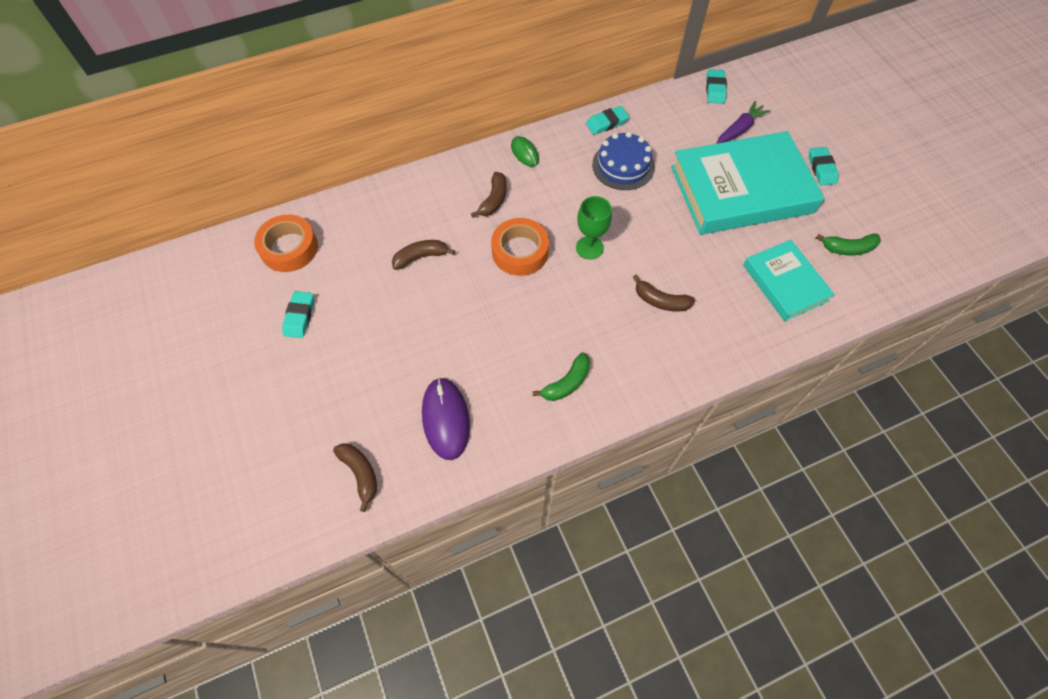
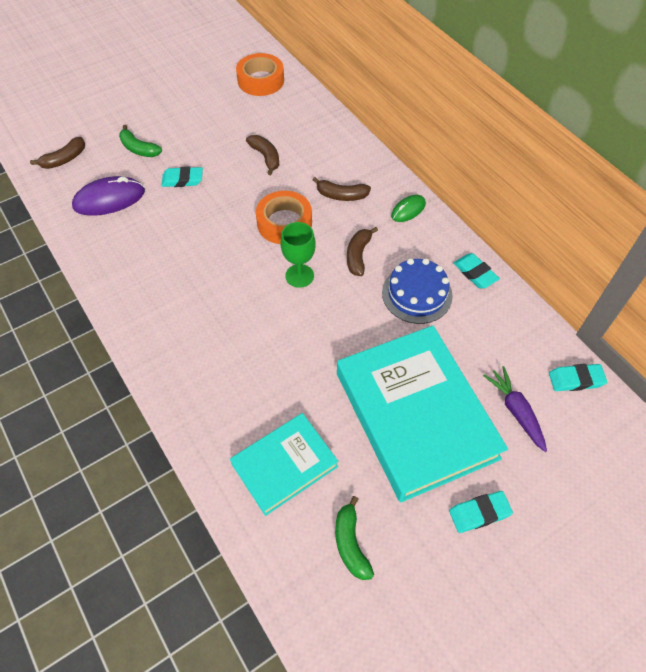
camera: 80 degrees right, 5 degrees down
turquoise eraser [282,291,314,338] -> turquoise eraser moved to [161,166,203,187]
green banana [533,352,590,401] -> green banana moved to [119,125,162,157]
brown banana [633,275,695,312] -> brown banana moved to [347,227,378,276]
purple carrot [716,101,771,144] -> purple carrot turned 150 degrees counterclockwise [483,366,547,452]

